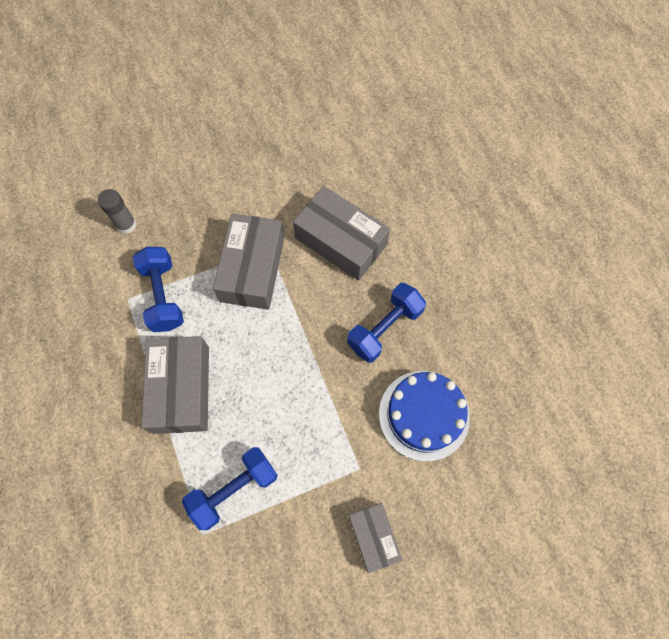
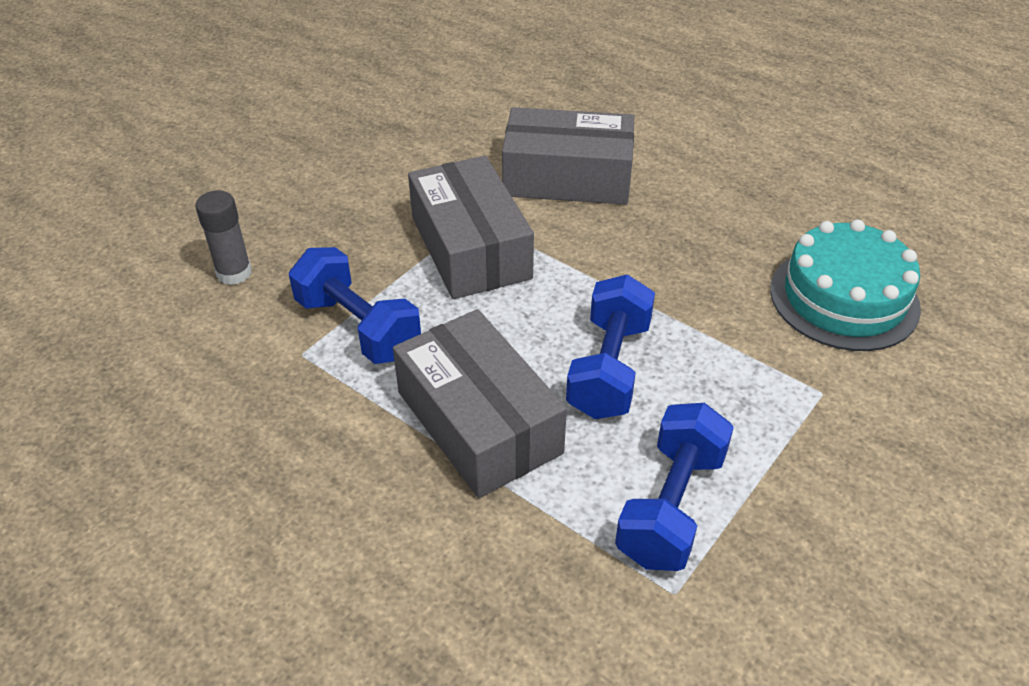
camera: 30 degrees left, 25 degrees down
blue dumbbell [347,283,426,363] -> blue dumbbell moved to [566,274,655,419]
grey box [349,503,402,573] -> none
blue cake [379,371,470,462] -> turquoise cake [770,219,921,351]

